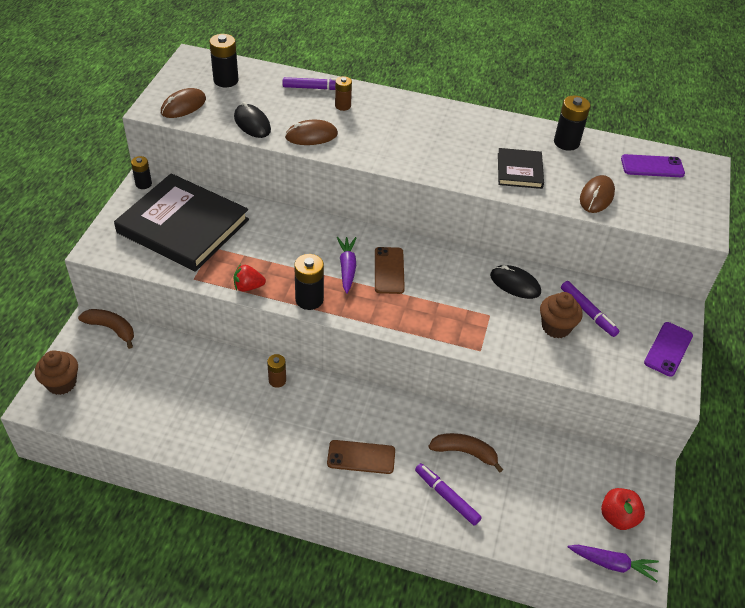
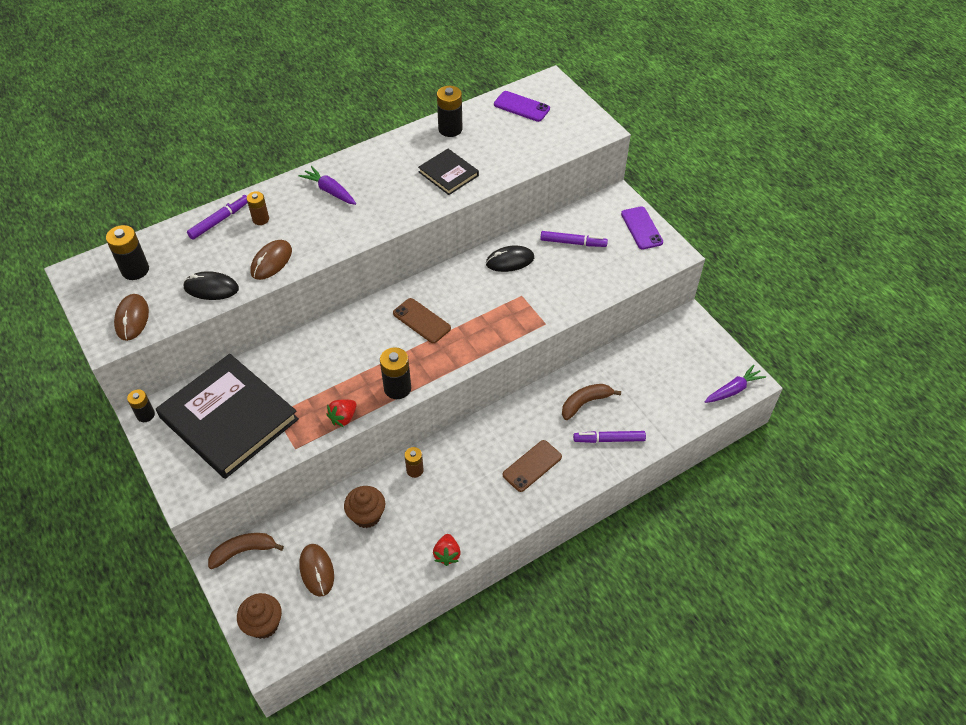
camera: 45 degrees left, 5 degrees up
black book [114,173,249,272] -> black book turned 60 degrees clockwise [156,354,299,479]
purple carrot [337,237,357,294] -> purple carrot moved to [298,166,356,205]
brown cupcake [540,292,583,338] -> brown cupcake moved to [344,486,385,528]
brown mouse [580,175,615,213] -> brown mouse moved to [299,544,334,597]
red apple [601,488,645,530] -> none
purple phone [621,154,685,177] -> purple phone turned 75 degrees clockwise [494,91,550,122]
none -> red strawberry [433,534,461,566]

